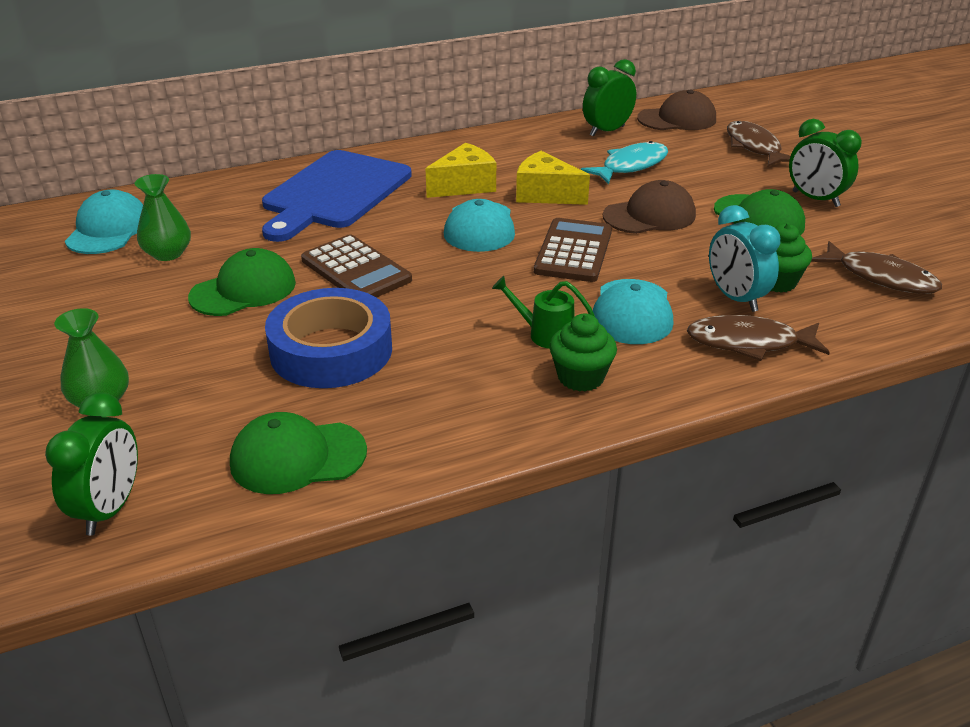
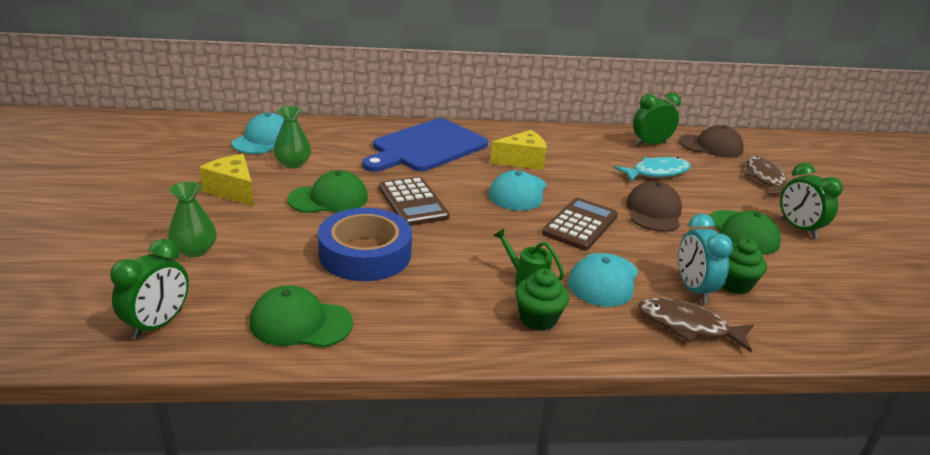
camera: 15 degrees right, 5 degrees down
yellow cheese [516,151,590,205] -> yellow cheese moved to [199,154,254,207]
brown cap [603,180,696,234] -> brown cap turned 75 degrees counterclockwise [626,181,682,232]
brown fish [811,241,942,294] -> none

